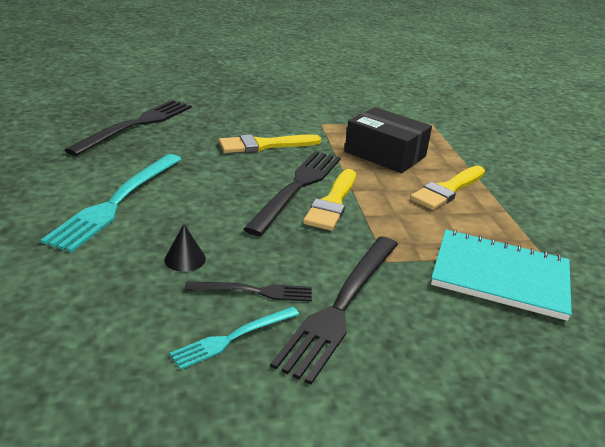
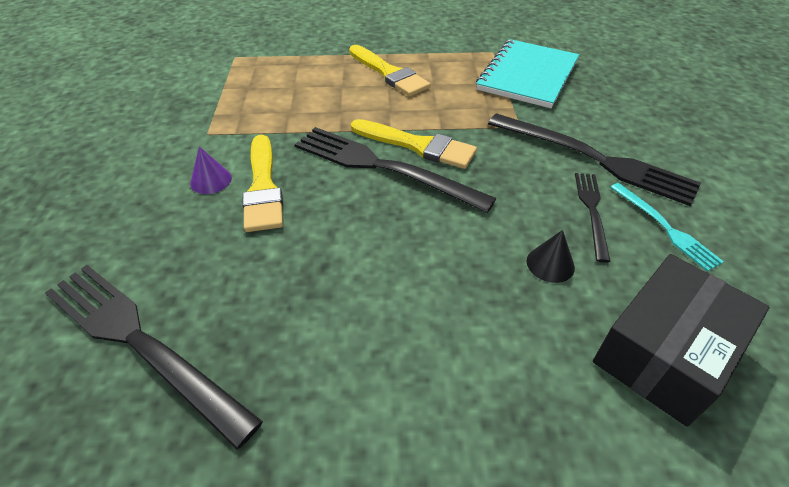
camera: 80 degrees left, 15 degrees up
turquoise fork [41,154,182,253] -> none
black box [345,107,432,173] -> black box moved to [593,254,770,427]
none -> purple cone [190,146,232,194]

